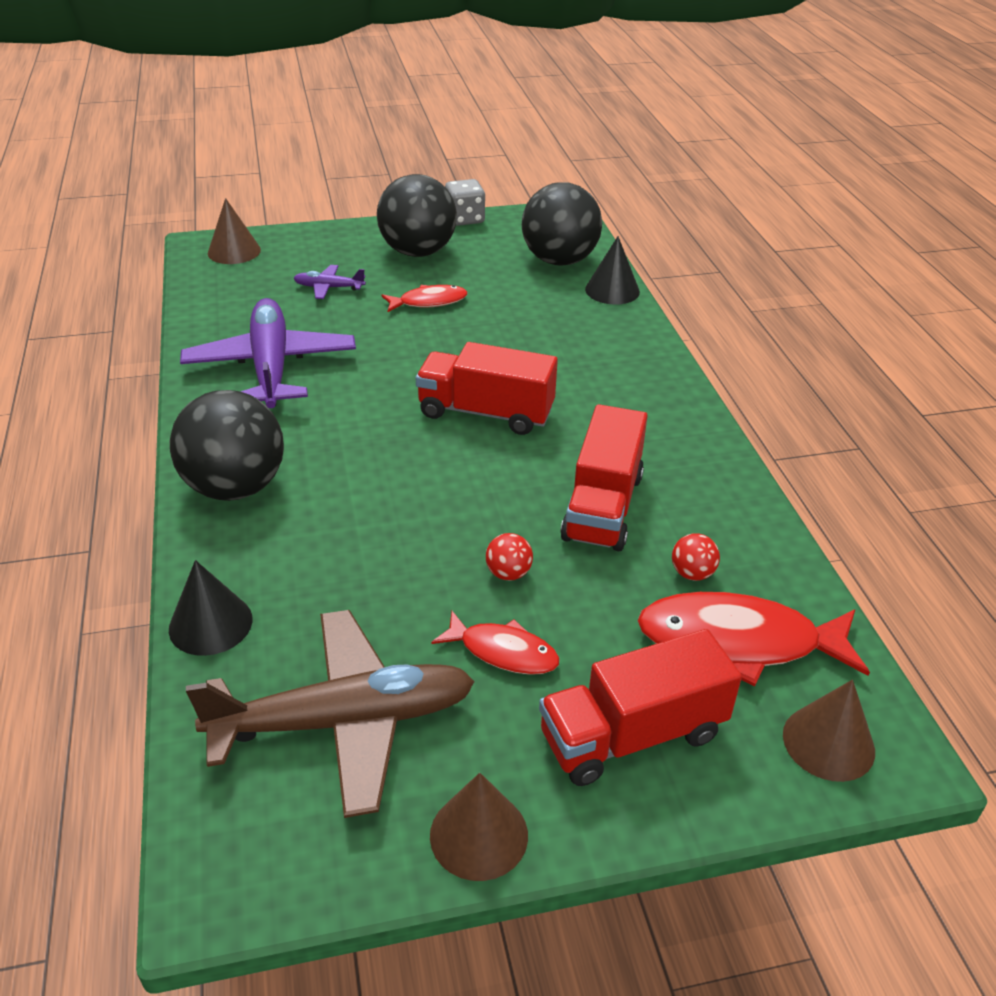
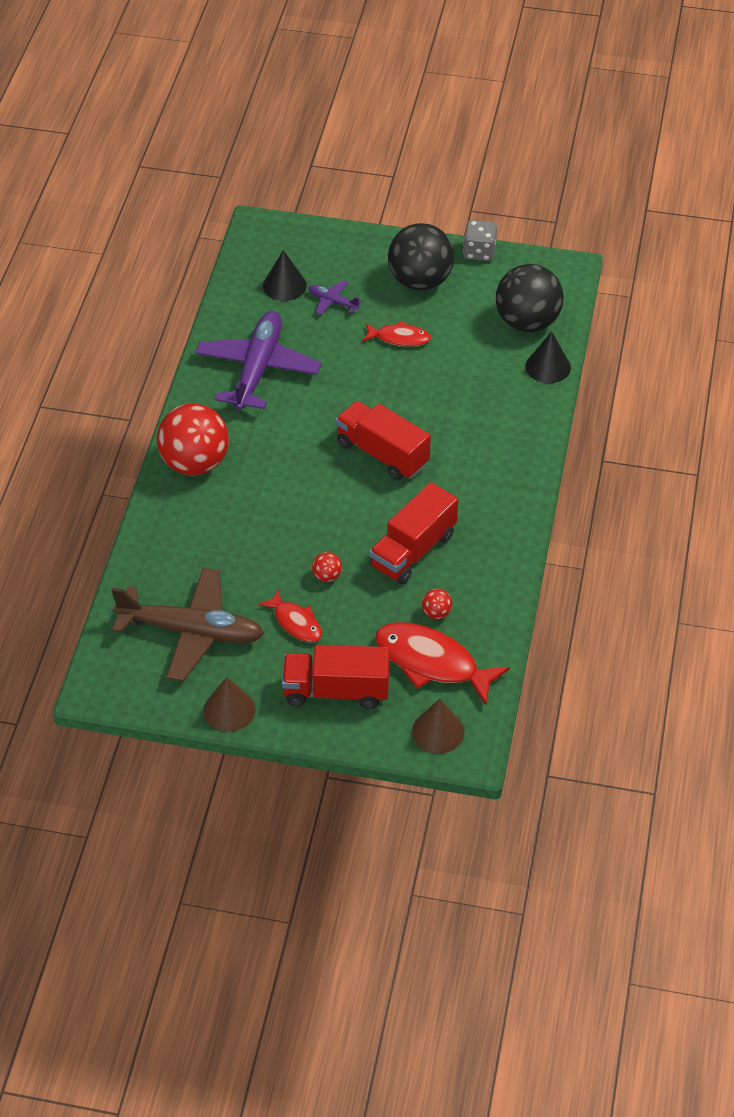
camera: 25 degrees right, 10 degrees up
black cone [169,560,252,656] -> black cone moved to [263,250,307,301]
black ball [170,390,284,501] -> red ball [157,403,229,476]
brown cone [208,198,261,264] -> none

